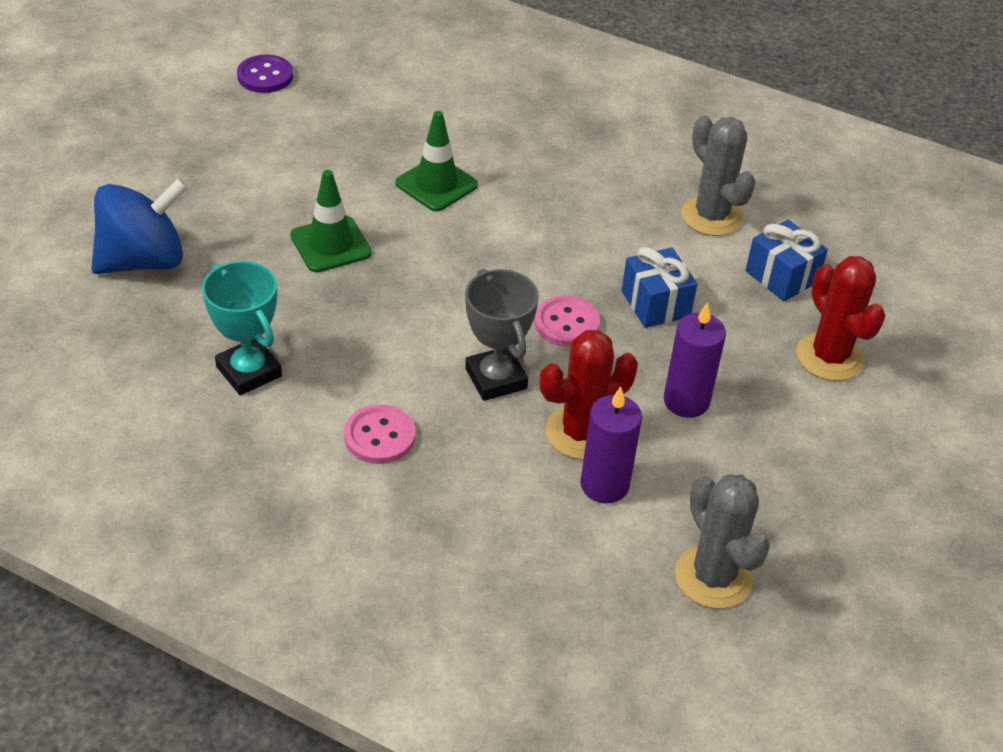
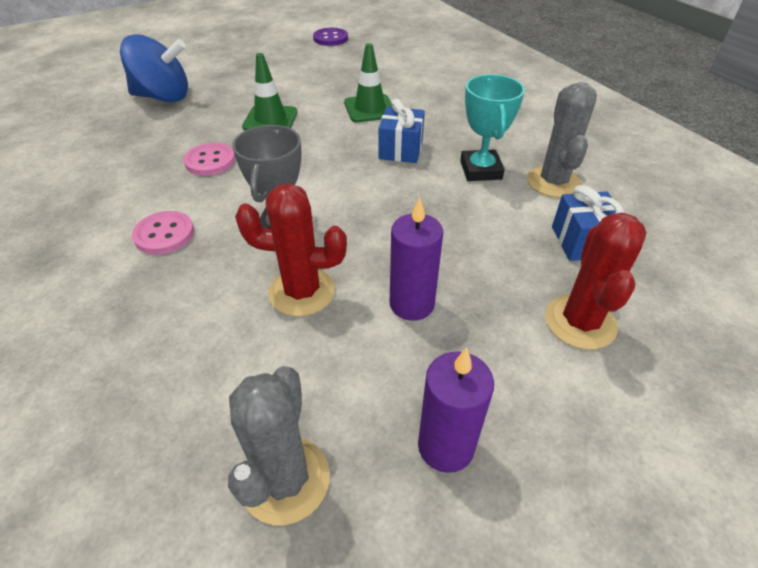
camera: 35 degrees right, 0 degrees up
turquoise trophy [202,261,282,396] -> turquoise trophy moved to [460,74,525,181]
pink button [534,295,600,347] -> pink button moved to [184,143,235,176]
purple candle [580,386,642,503] -> purple candle moved to [418,348,494,473]
blue gift [622,247,697,328] -> blue gift moved to [379,98,425,163]

